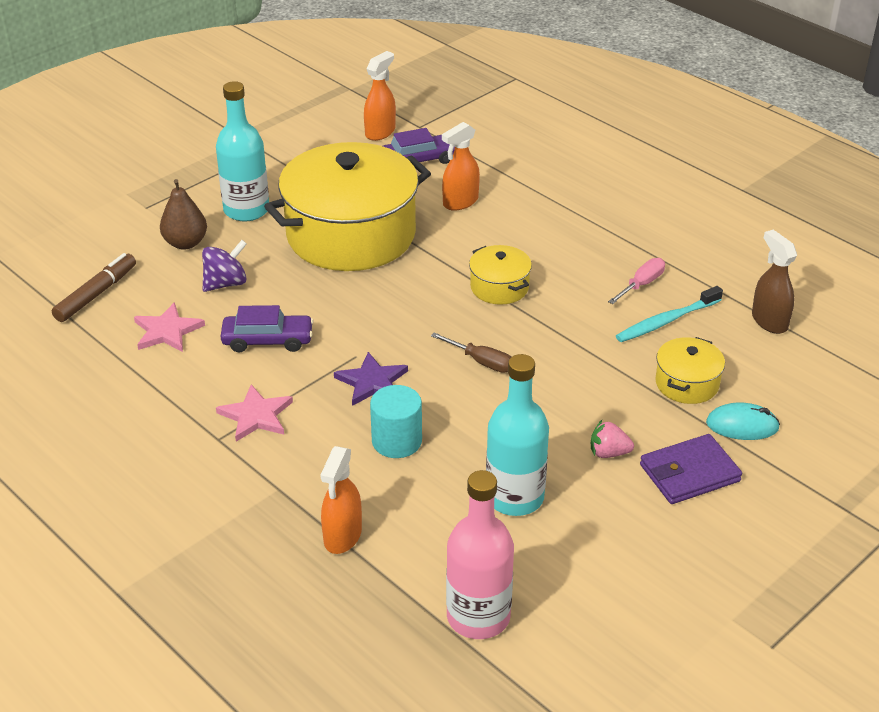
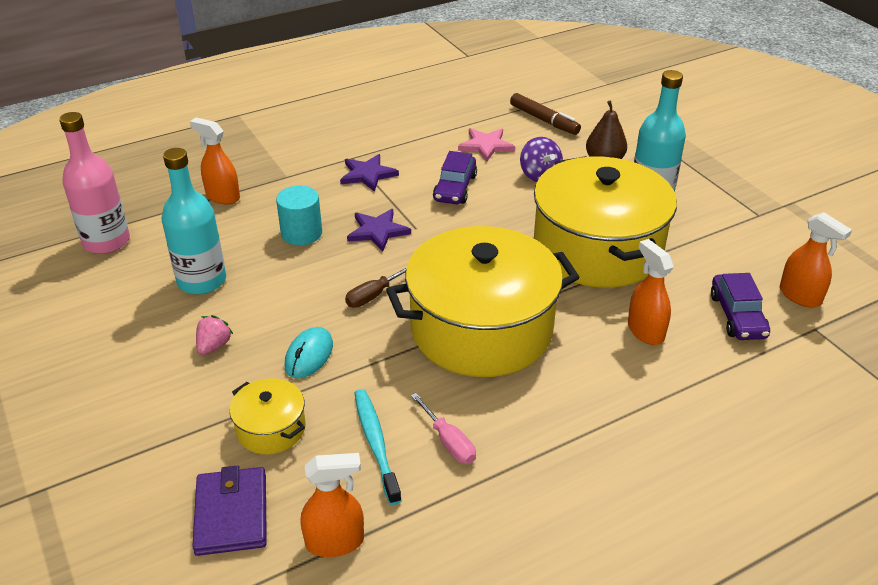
camera: 105 degrees right, 0 degrees up
pink star [216,384,293,442] -> purple star [340,154,399,192]
yellow pot [469,245,532,305] -> yellow pot [386,226,579,377], size x2.31
purple wallet [640,434,742,504] -> purple wallet moved to [192,465,267,556]
turquoise mouse [706,403,780,440] -> turquoise mouse moved to [284,327,333,378]
brown spray bottle [752,230,797,334] -> orange spray bottle [301,453,364,557]

